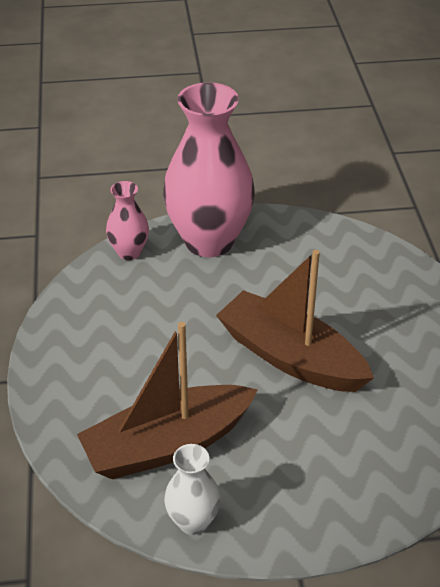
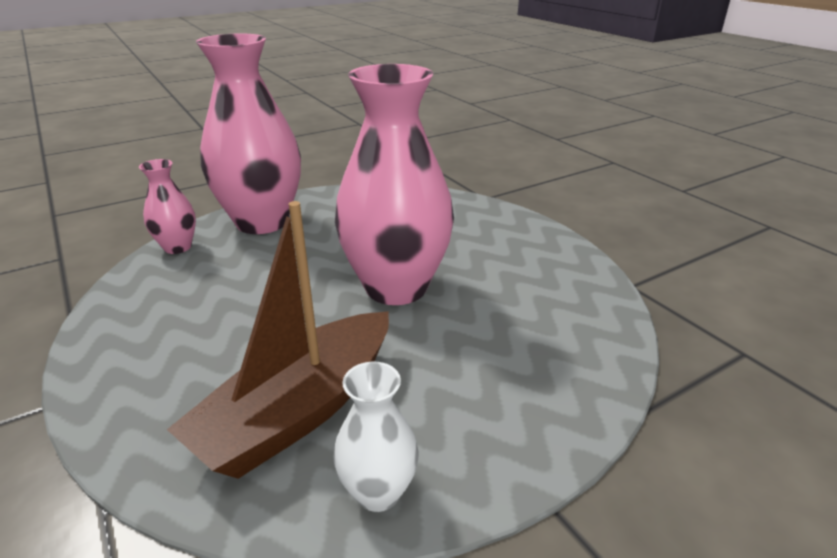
camera: 25 degrees left, 10 degrees down
brown boat [216,250,374,392] -> pink vase [335,64,454,305]

